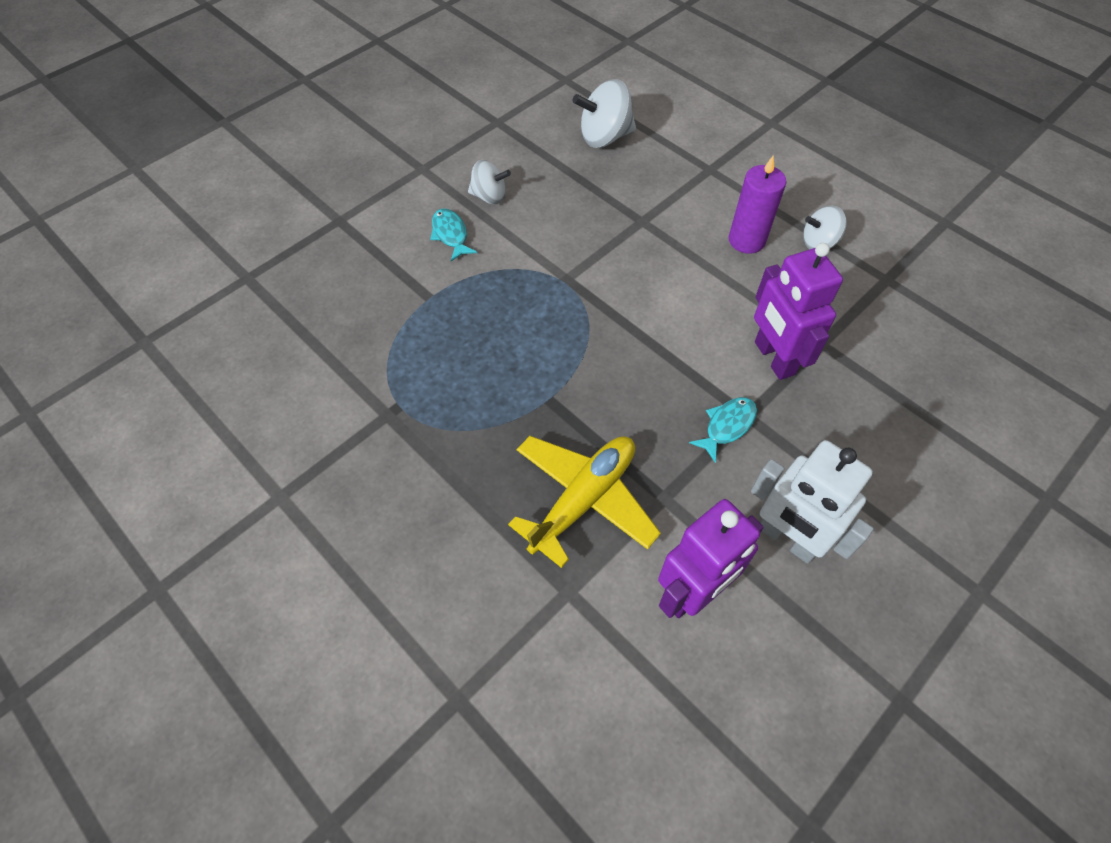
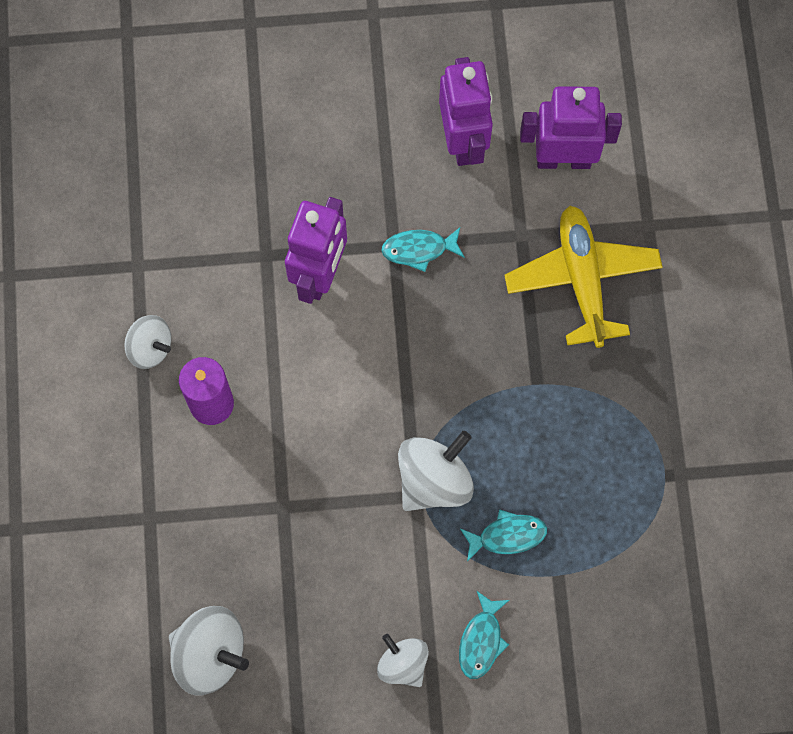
camera: 140 degrees left, 15 degrees up
yellow plane [508,436,661,568] -> yellow plane turned 90 degrees clockwise [504,206,663,348]
white robot [751,440,874,564] -> purple robot [439,57,493,166]
none -> white spinning top [398,431,474,511]
none -> turquoise fish [460,509,547,561]

